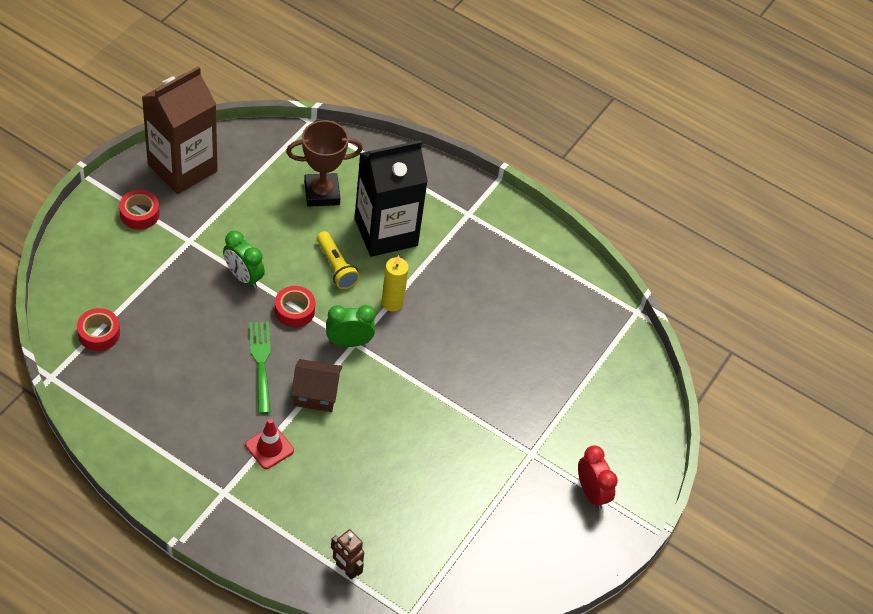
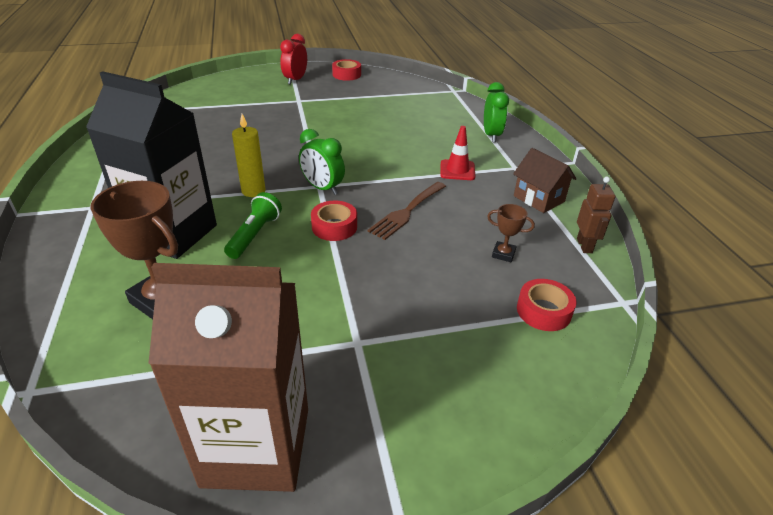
camera: 130 degrees left, 15 degrees down
red tape [119,190,160,230] -> red tape moved to [332,59,361,81]
green clock [223,231,265,289] -> green clock moved to [484,82,509,142]
green fork [249,322,271,414] -> brown fork [367,182,446,240]
brown house [291,359,342,412] -> brown house moved to [513,148,577,213]
yellow flashlight [317,231,360,289] -> green flashlight [224,192,282,259]
brown robot [331,529,364,579] -> brown robot moved to [577,177,615,253]
none -> brown trophy [487,204,535,262]

